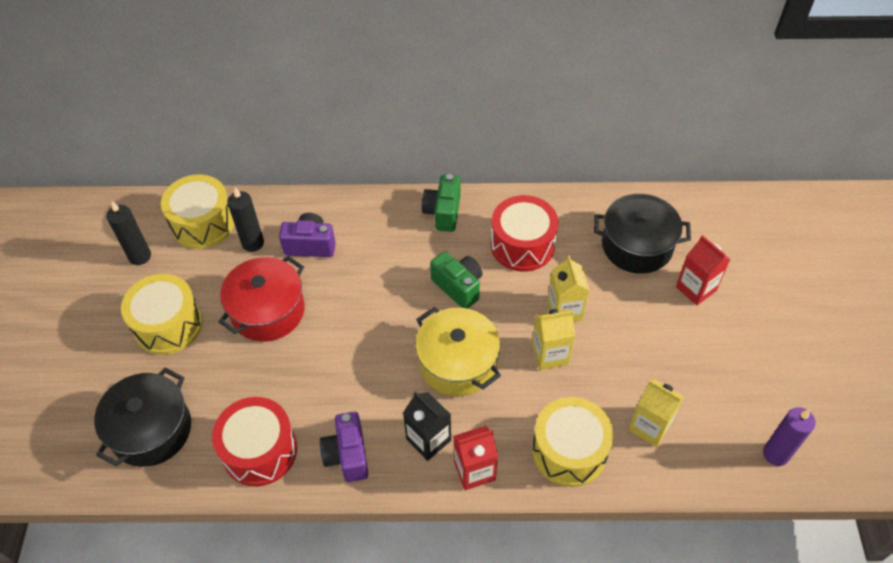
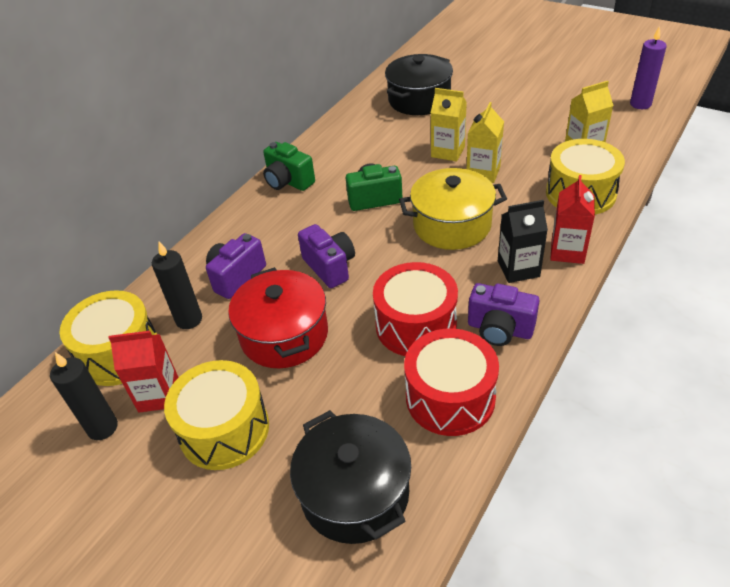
camera: 55 degrees left, 10 degrees down
red drum [491,195,559,272] -> red drum moved to [373,262,458,356]
red carton [676,235,731,305] -> red carton moved to [108,331,179,413]
none -> purple camera [298,224,355,288]

